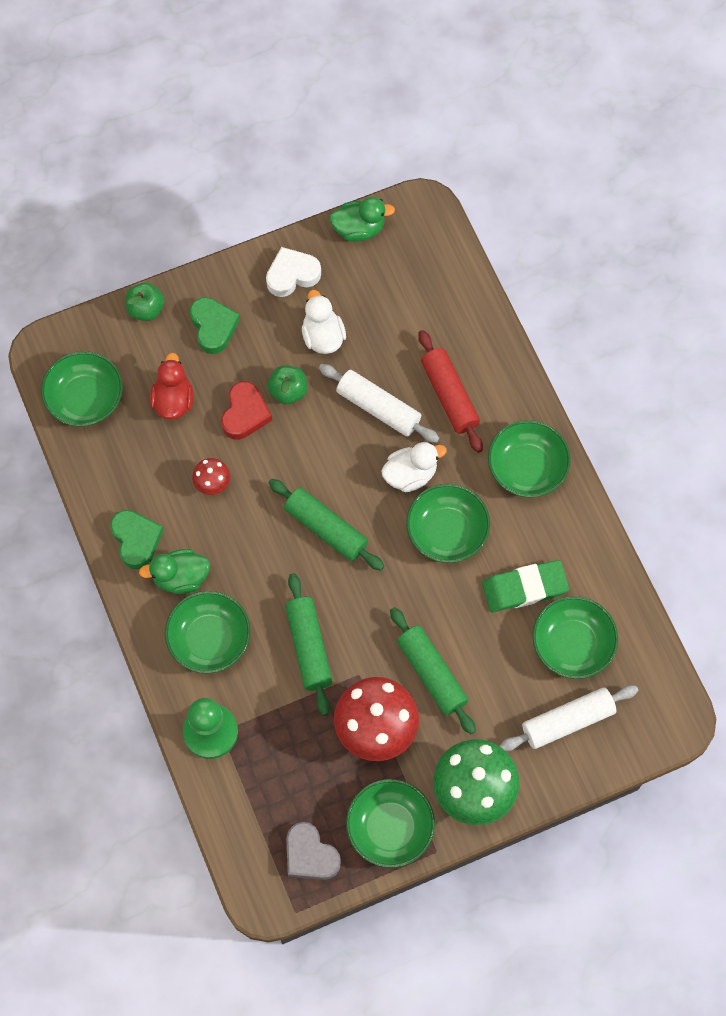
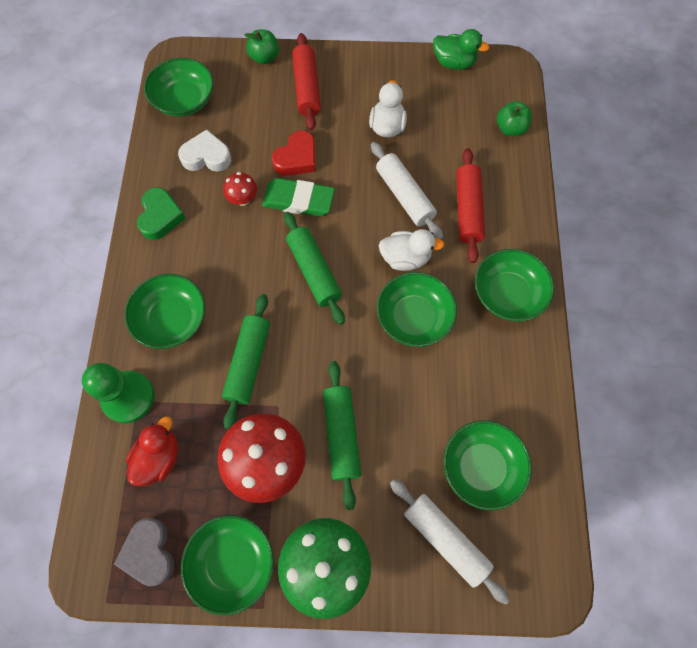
camera: 25 degrees right, 0 degrees up
green duck [139,549,210,594] -> none
red duck [150,353,194,420] -> red duck moved to [126,416,178,486]
green heart [190,297,240,354] -> red rolling pin [292,33,321,130]
white heart [266,247,321,297] -> white heart moved to [178,129,232,172]
green apple [268,365,307,404] -> green apple moved to [497,101,532,136]
green eraser [482,560,569,613] -> green eraser moved to [262,178,335,216]
white rolling pin [500,685,639,751] -> white rolling pin turned 45 degrees clockwise [390,479,510,604]

